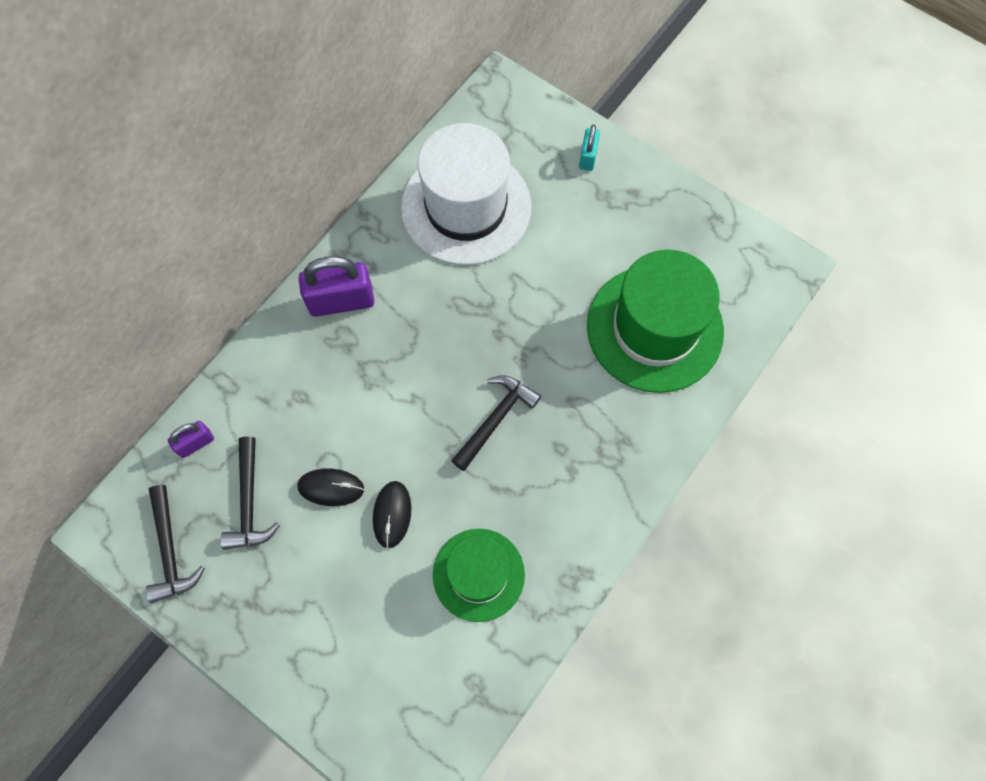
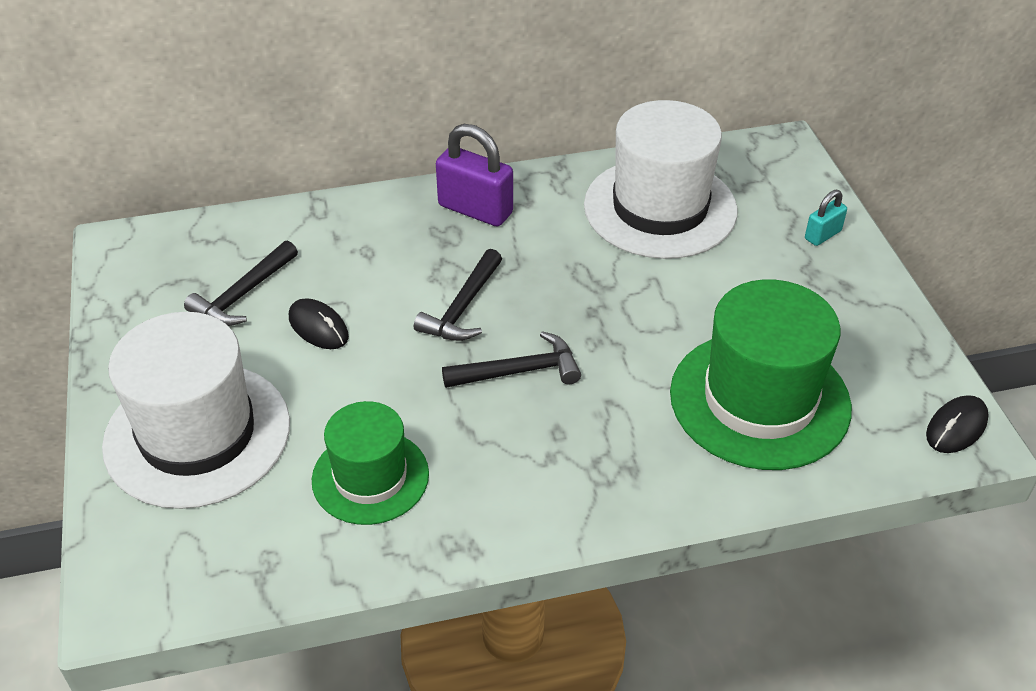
camera: 40 degrees right, 25 degrees down
black hammer [146,485,205,603] -> black hammer moved to [414,249,502,341]
purple padlock [168,421,214,458] -> none
black mouse [373,481,411,548] -> black mouse moved to [926,395,989,453]
none -> white hat [102,312,290,509]

